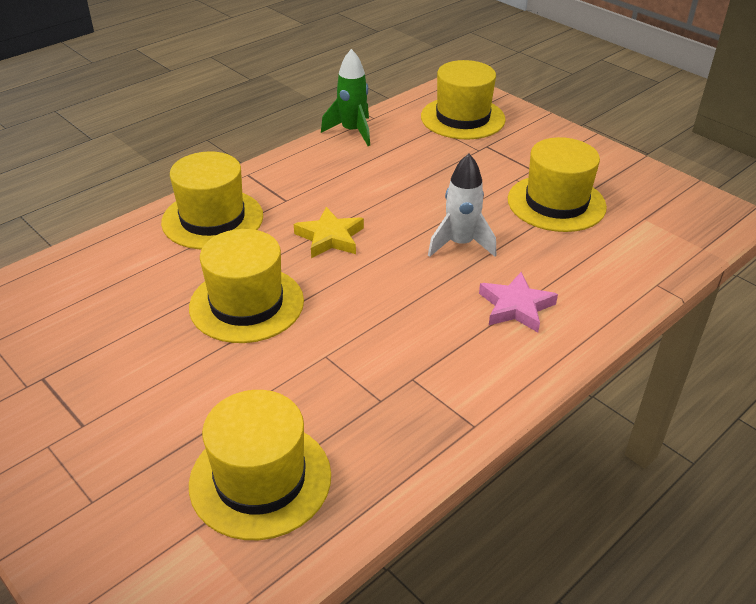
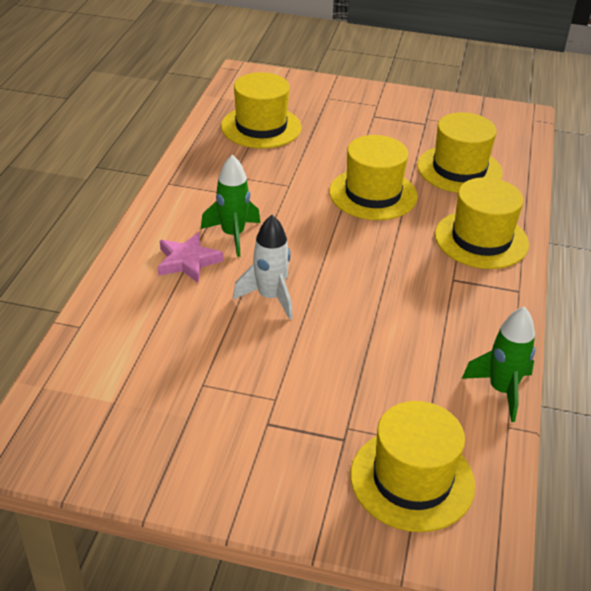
camera: 145 degrees right, 0 degrees up
yellow star [294,207,364,258] -> none
yellow hat [508,137,607,232] -> yellow hat moved to [417,112,503,193]
none -> green rocket [201,155,260,257]

